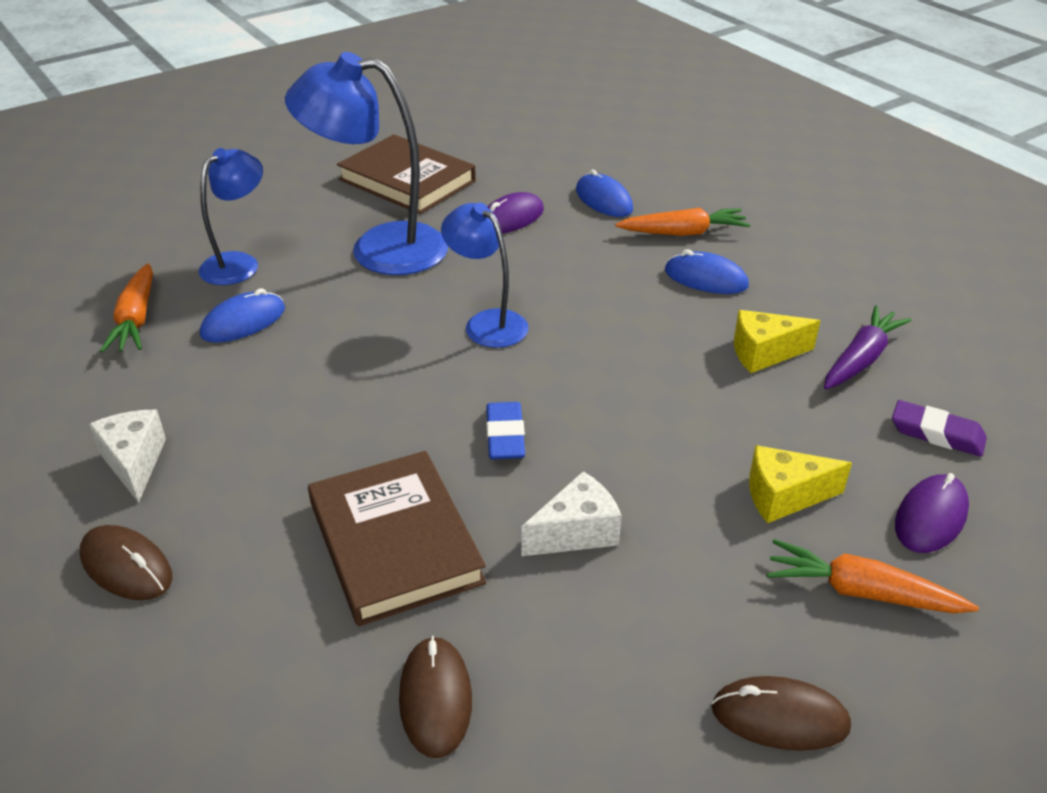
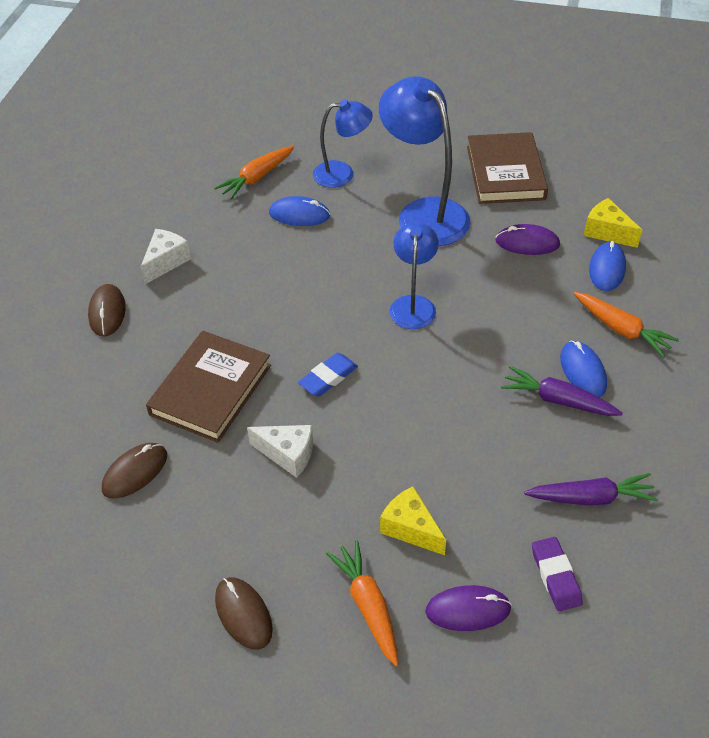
camera: 50 degrees right, 10 degrees up
yellow cheese [734,310,820,373] -> yellow cheese moved to [584,198,642,248]
none -> purple carrot [501,366,623,416]

